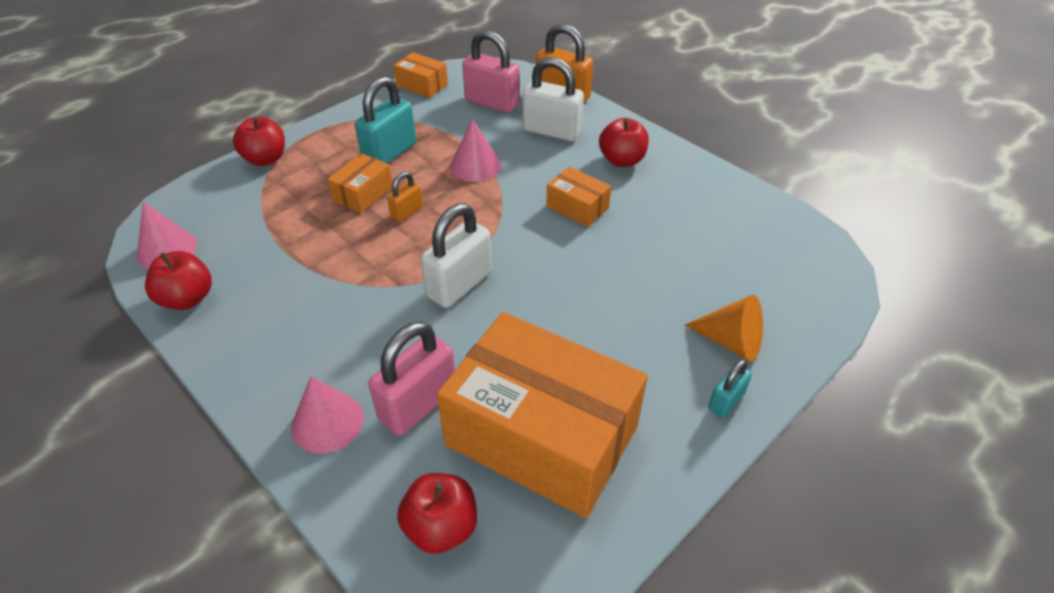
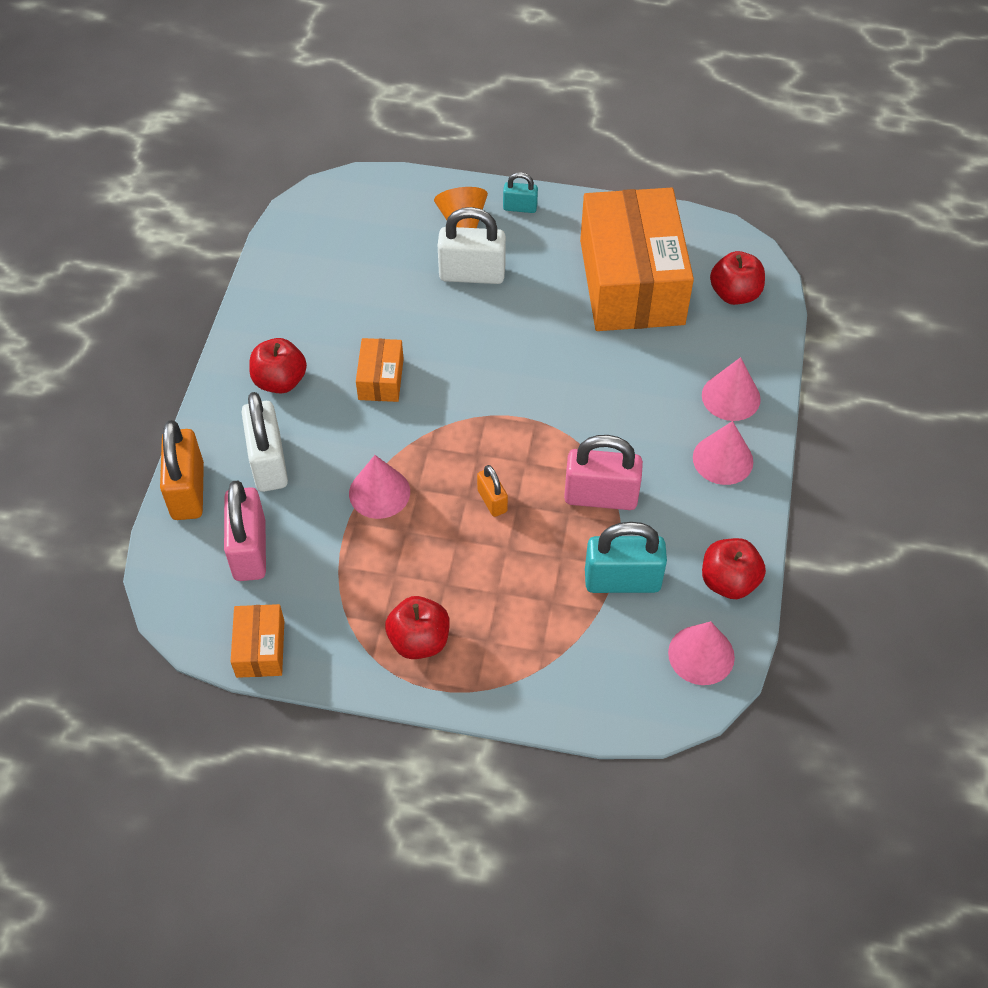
camera: 125 degrees left, 10 degrees up
red apple [233,116,285,166] -> red apple moved to [385,596,450,659]
orange box [327,153,393,213] -> none
turquoise padlock [355,76,416,164] -> turquoise padlock moved to [585,522,667,593]
pink padlock [368,321,455,436] -> pink padlock moved to [564,435,643,510]
orange padlock [387,172,423,222] -> orange padlock turned 60 degrees clockwise [477,465,508,517]
white padlock [421,203,492,308] -> white padlock moved to [438,207,506,284]
none -> pink cone [693,421,753,485]

